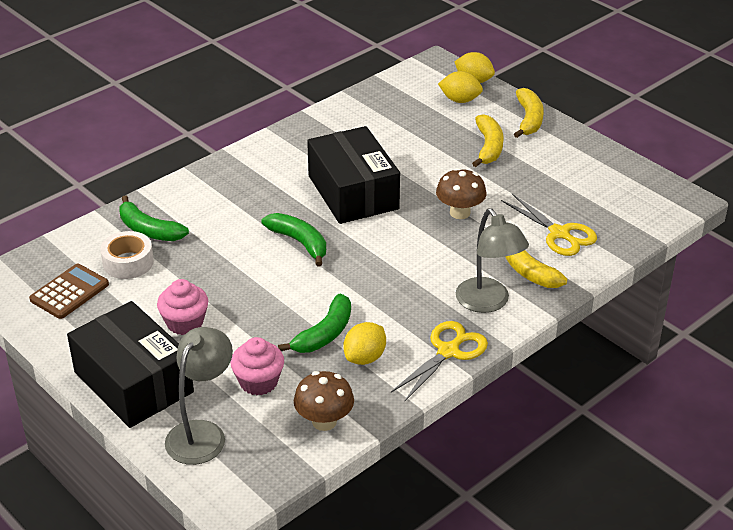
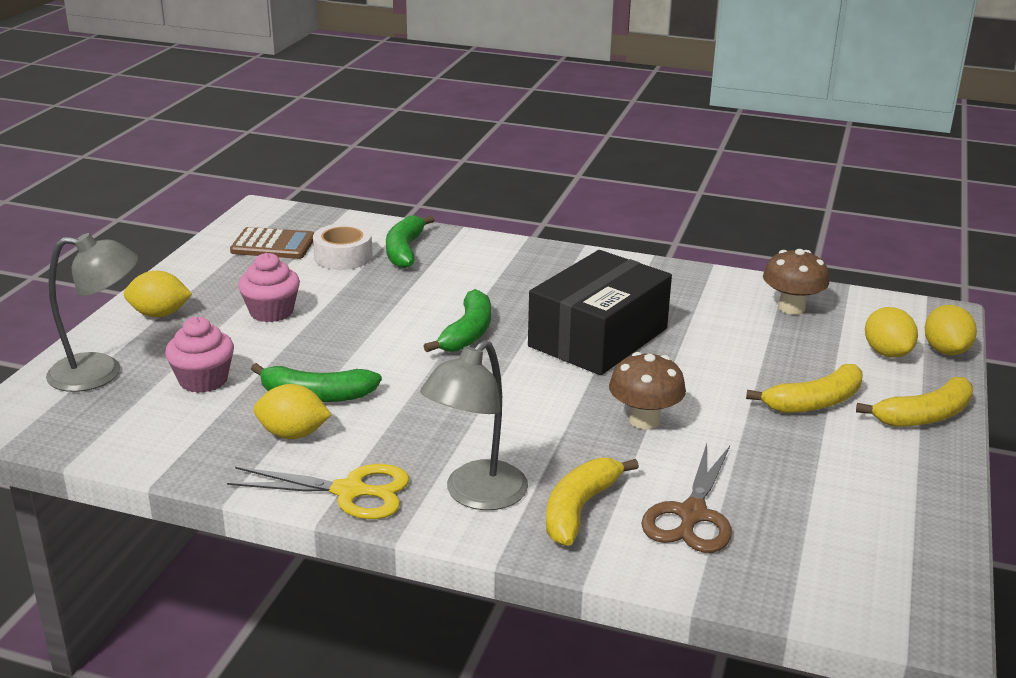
camera: 60 degrees right, 10 degrees down
black box [67,301,194,428] -> yellow lemon [124,271,192,317]
brown mushroom [294,371,354,431] -> brown mushroom moved to [763,249,829,315]
yellow scissors [501,194,597,256] -> brown scissors [641,443,732,553]

